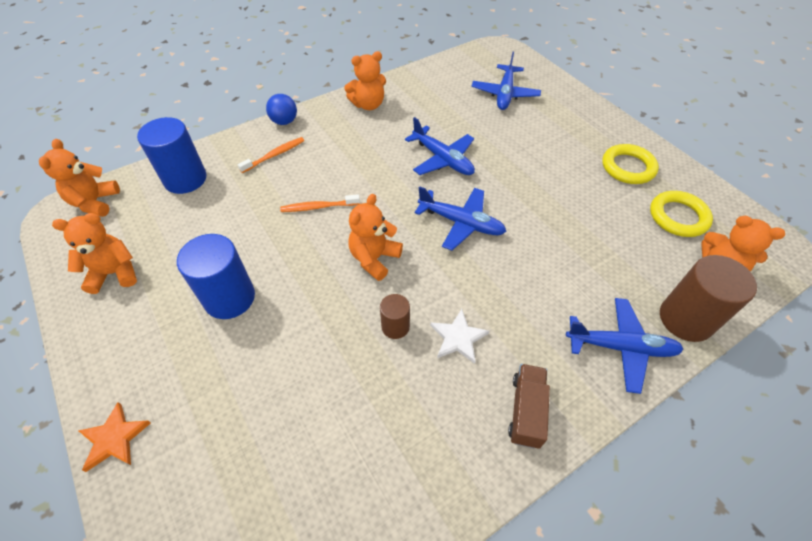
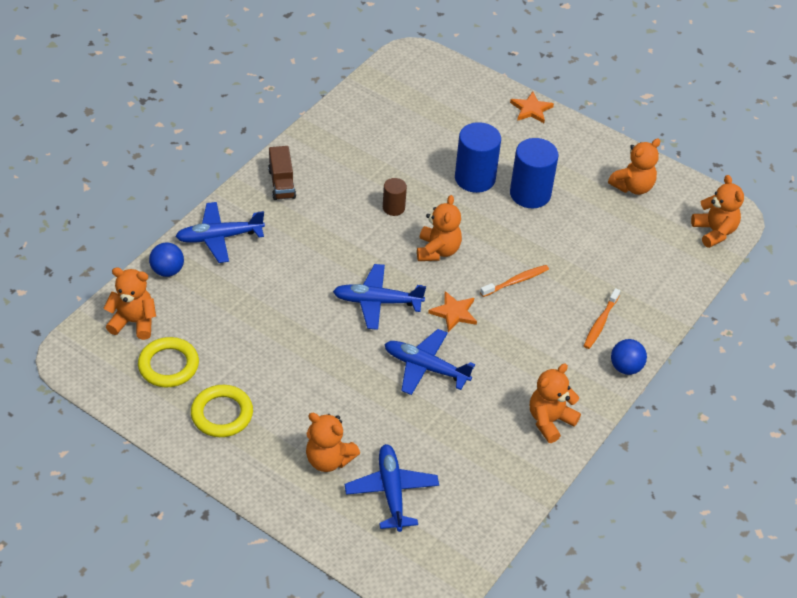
camera: 155 degrees right, 5 degrees down
blue cylinder [137,117,206,194] -> blue cylinder moved to [455,122,501,193]
white star [430,309,489,364] -> none
brown cylinder [660,255,757,342] -> blue ball [149,243,184,277]
none -> orange teddy bear [306,413,360,472]
none -> orange star [428,291,477,332]

